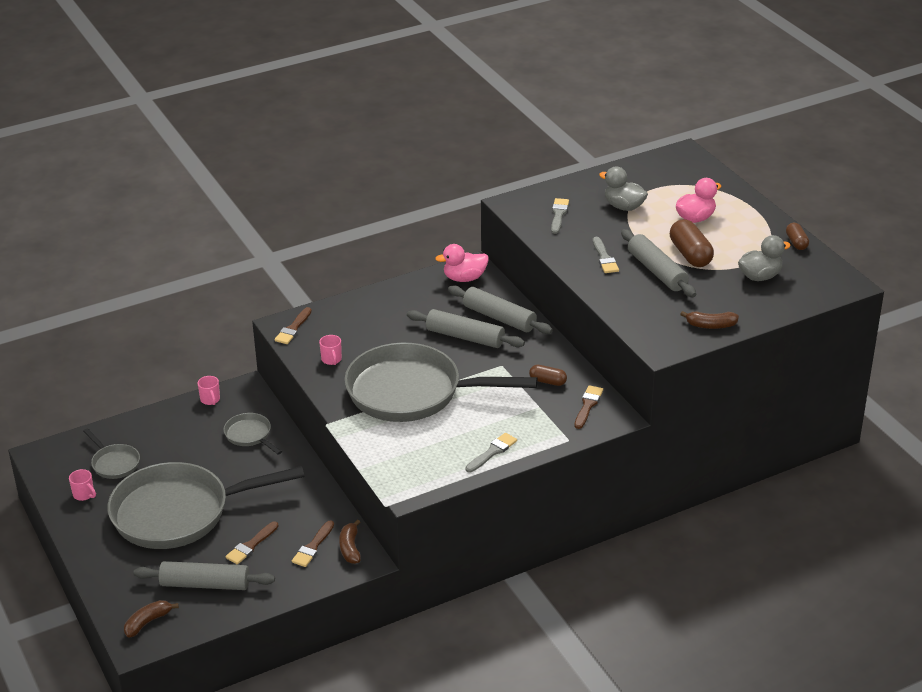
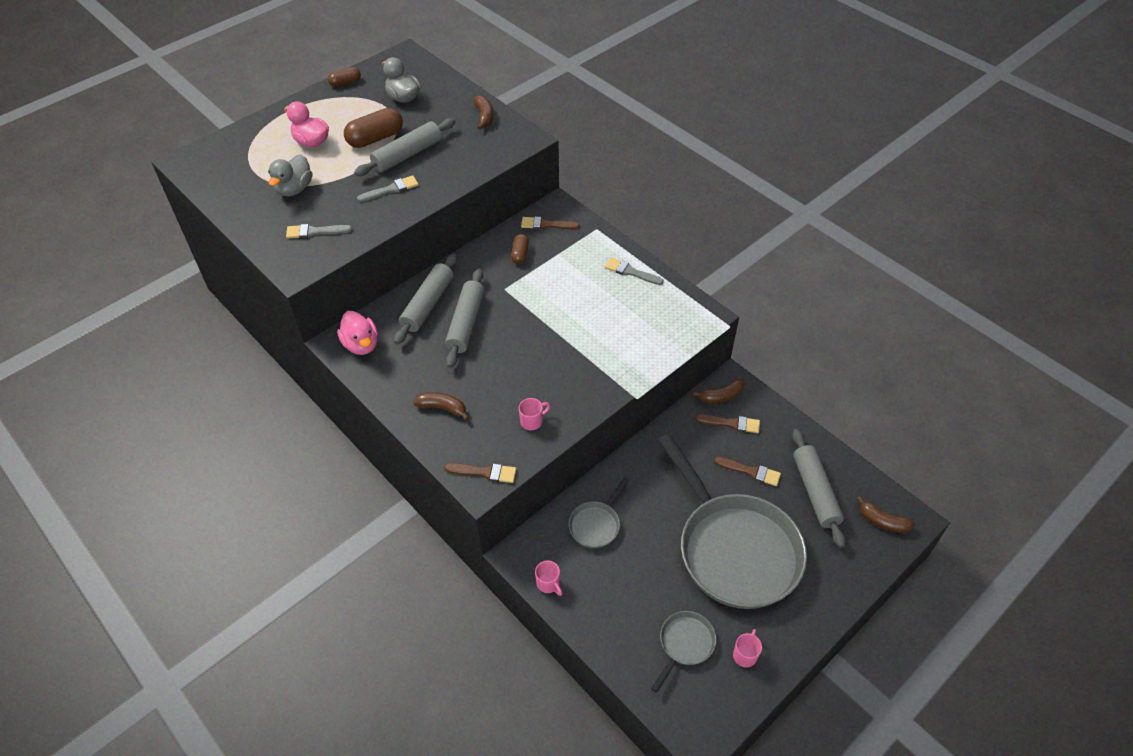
camera: 105 degrees left, 15 degrees up
pink mug [197,376,220,405] -> pink mug turned 90 degrees clockwise [535,561,562,596]
grey pan [344,343,537,422] -> none
none -> brown banana [413,392,469,420]

